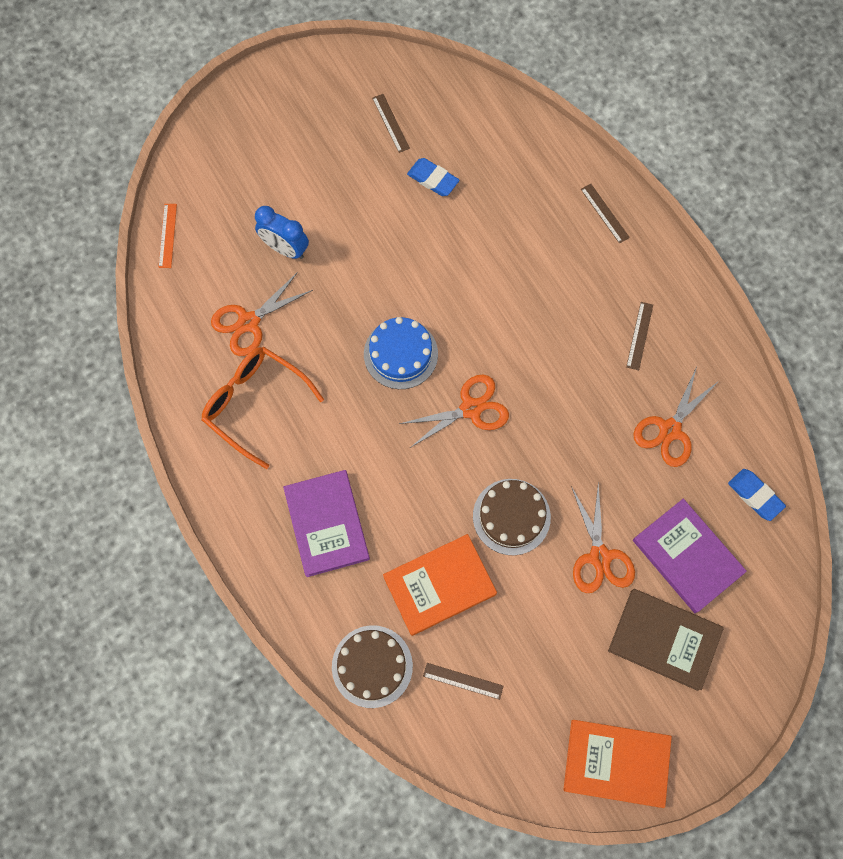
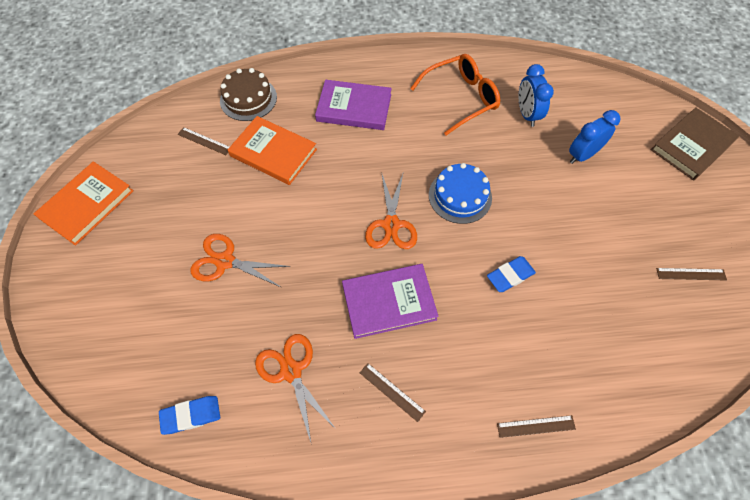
camera: 115 degrees right, 10 degrees down
orange ruler [158,204,177,268] -> none
orange scissors [211,272,313,356] -> blue clock [519,64,554,127]
orange book [383,534,497,636] -> orange book turned 60 degrees counterclockwise [228,116,317,185]
blue eraser [407,158,460,196] -> blue eraser moved to [487,256,536,292]
brown ruler [423,663,503,700] -> brown ruler turned 75 degrees clockwise [178,127,229,155]
brown cake [473,479,551,555] -> none
brown book [608,589,724,691] -> brown book moved to [651,107,739,181]
purple book [633,499,747,613] -> purple book moved to [342,264,439,339]

